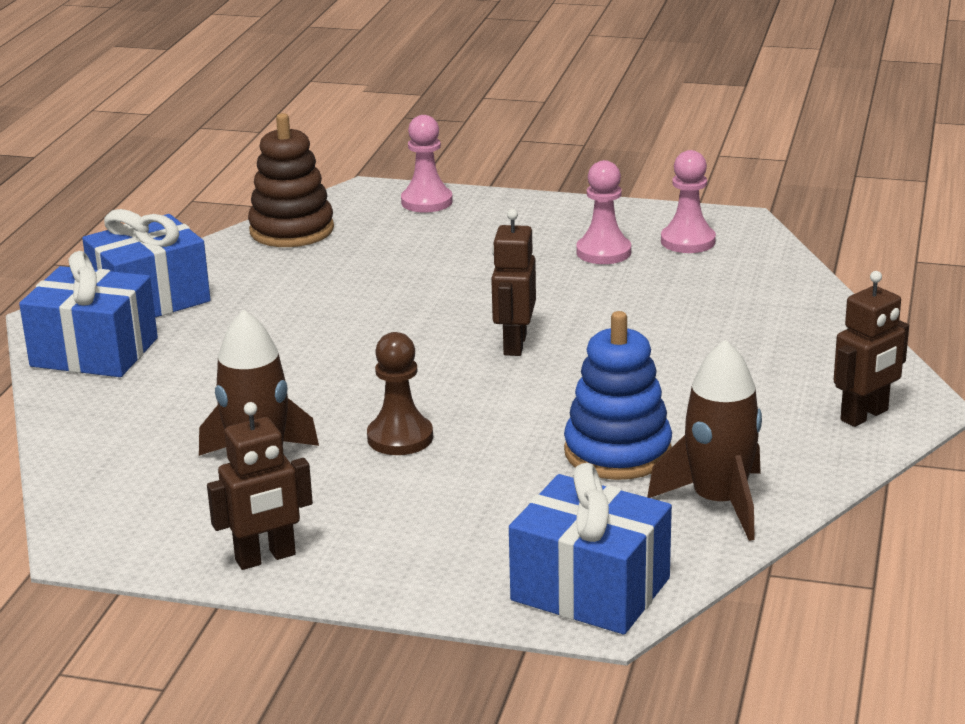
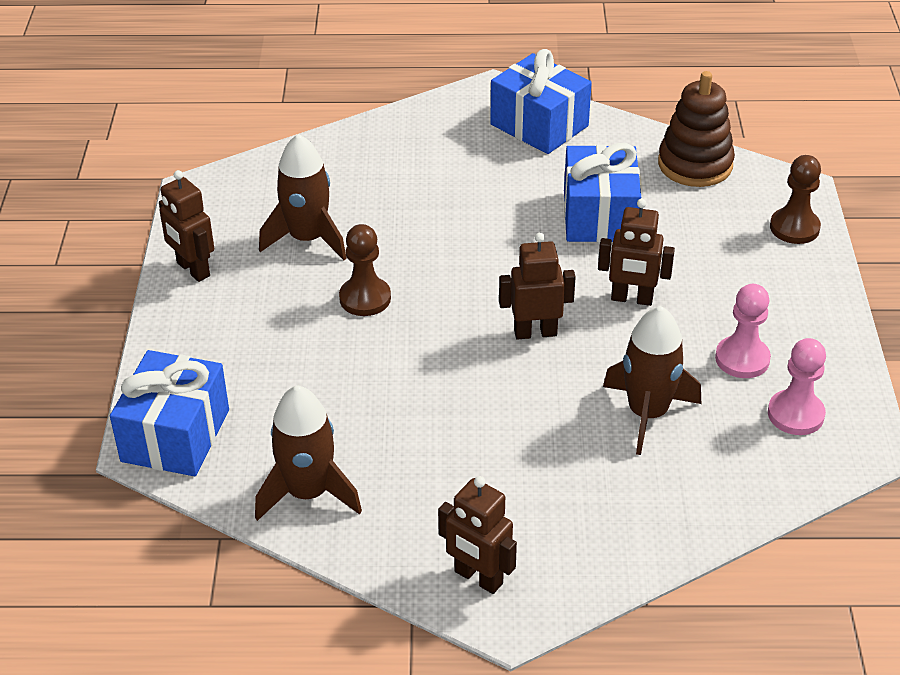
camera: 75 degrees right, 15 degrees up
blue gift [19,251,158,377] -> blue gift moved to [564,143,641,242]
pink pawn [401,115,453,213] -> brown pawn [770,155,821,244]
blue stacking toy [564,311,672,480] -> none
none -> brown robot [598,199,675,306]
none -> brown rocket [603,306,701,455]

